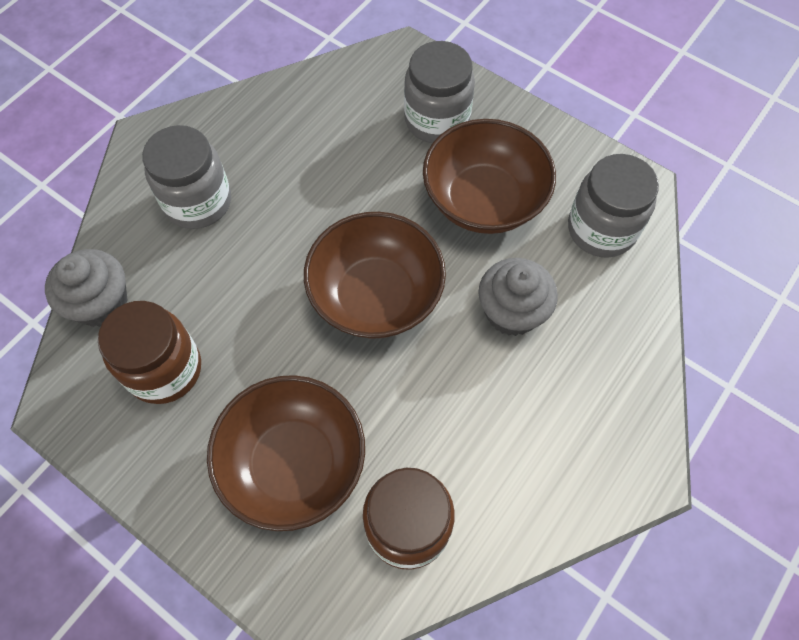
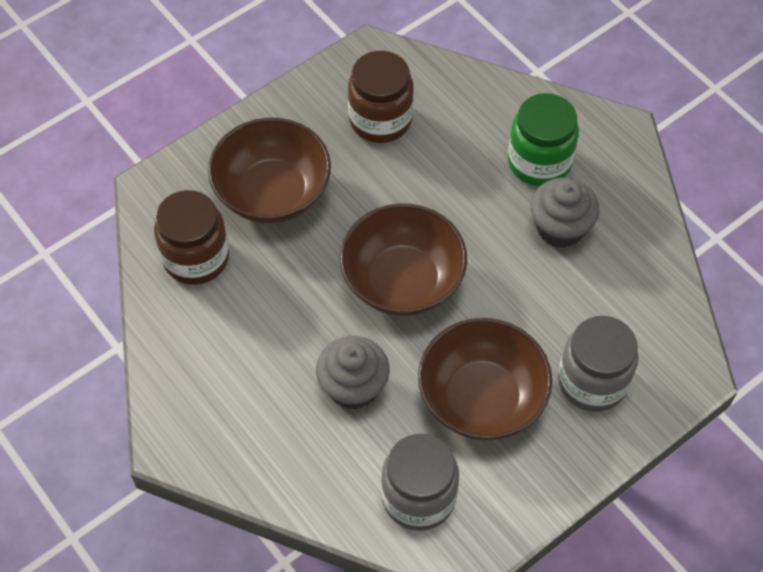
camera: 105 degrees right, 5 degrees down
grey cupcake [45,249,128,327] -> grey cupcake moved to [530,178,599,248]
grey jar [142,125,231,229] -> green jar [508,93,579,186]

